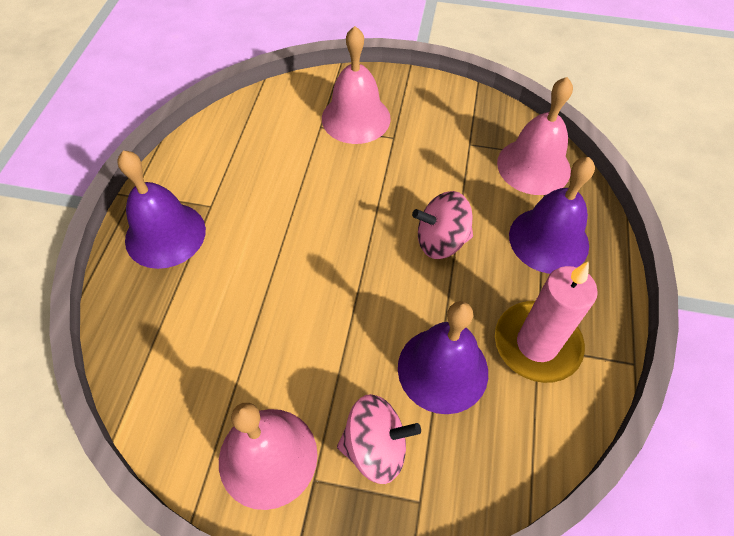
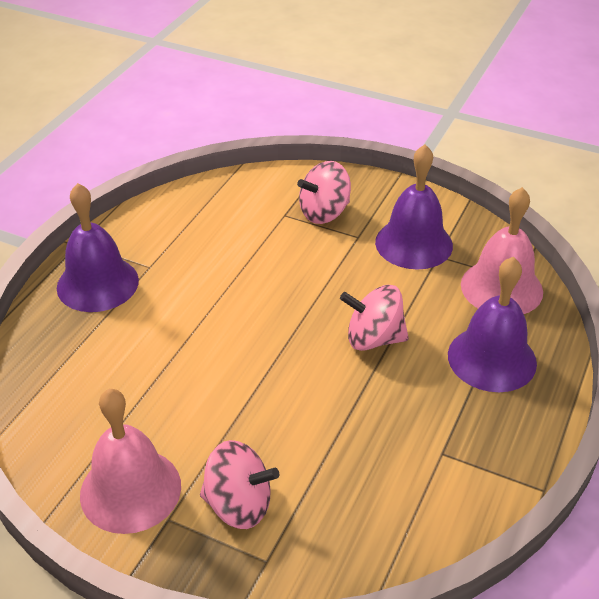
camera: 15 degrees right, 15 degrees down
pink bell [322,26,391,144] -> pink spinning top [297,161,351,224]
purple bell [398,301,488,414] -> purple bell moved to [375,145,453,269]
pink candle [495,261,598,383] -> none

